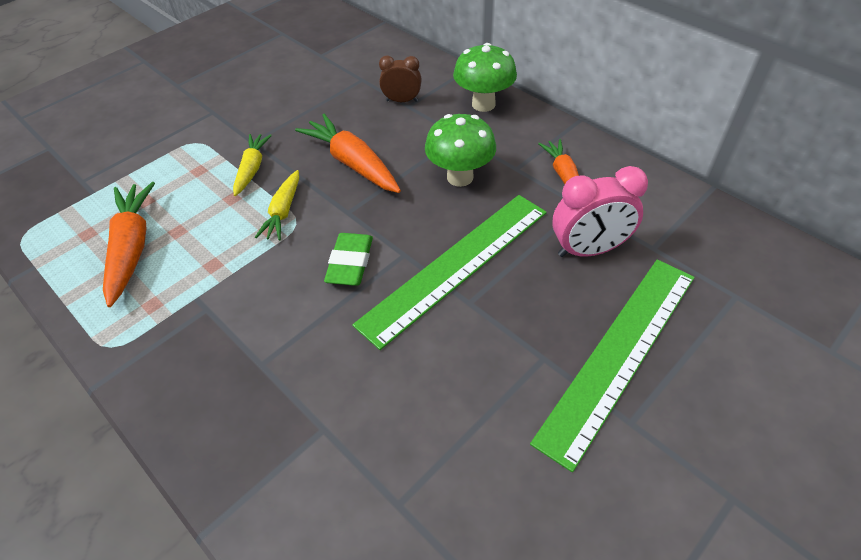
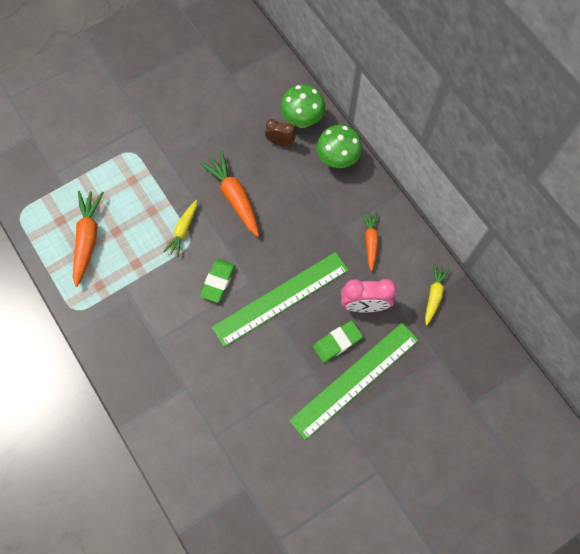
camera: 10 degrees right, 20 degrees up
yellow carrot [233,134,272,196] -> yellow carrot moved to [425,263,450,326]
green mushroom [425,114,496,187] -> green mushroom moved to [280,85,325,128]
none -> green eraser [313,321,363,363]

